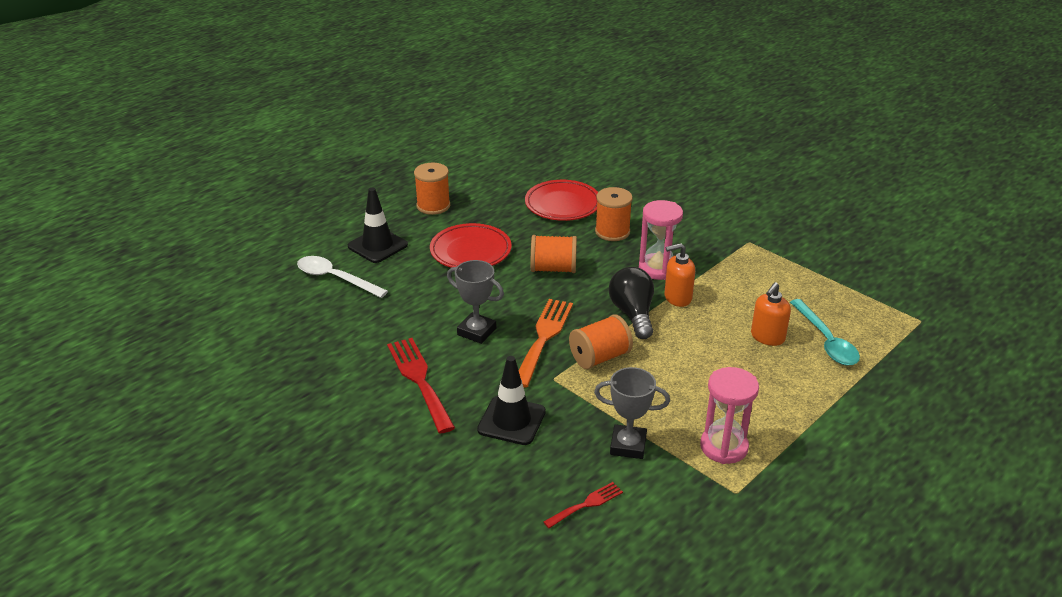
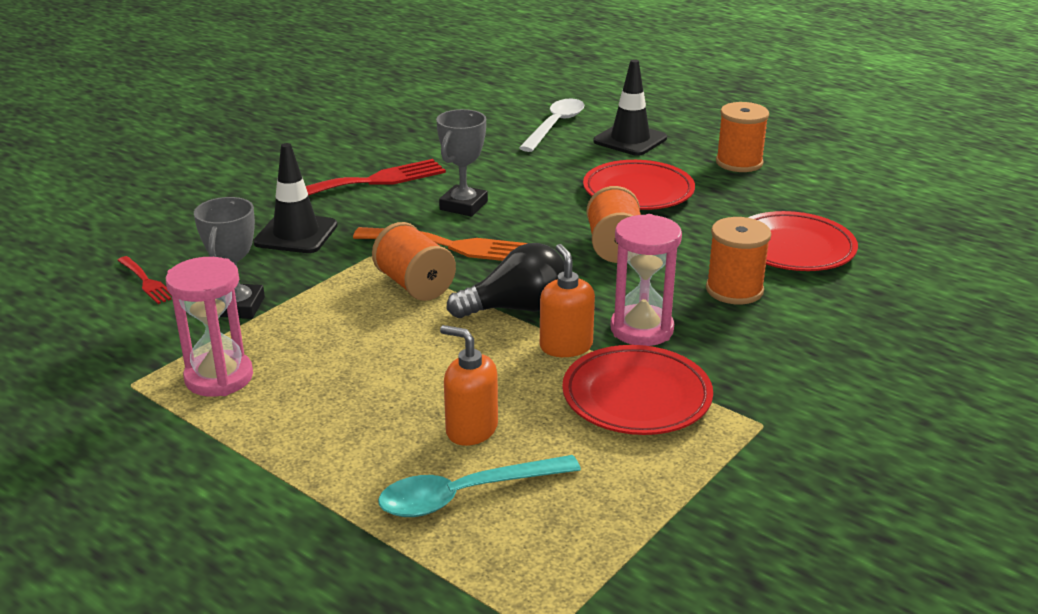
camera: 85 degrees right, 5 degrees down
none -> red plate [562,345,713,435]

